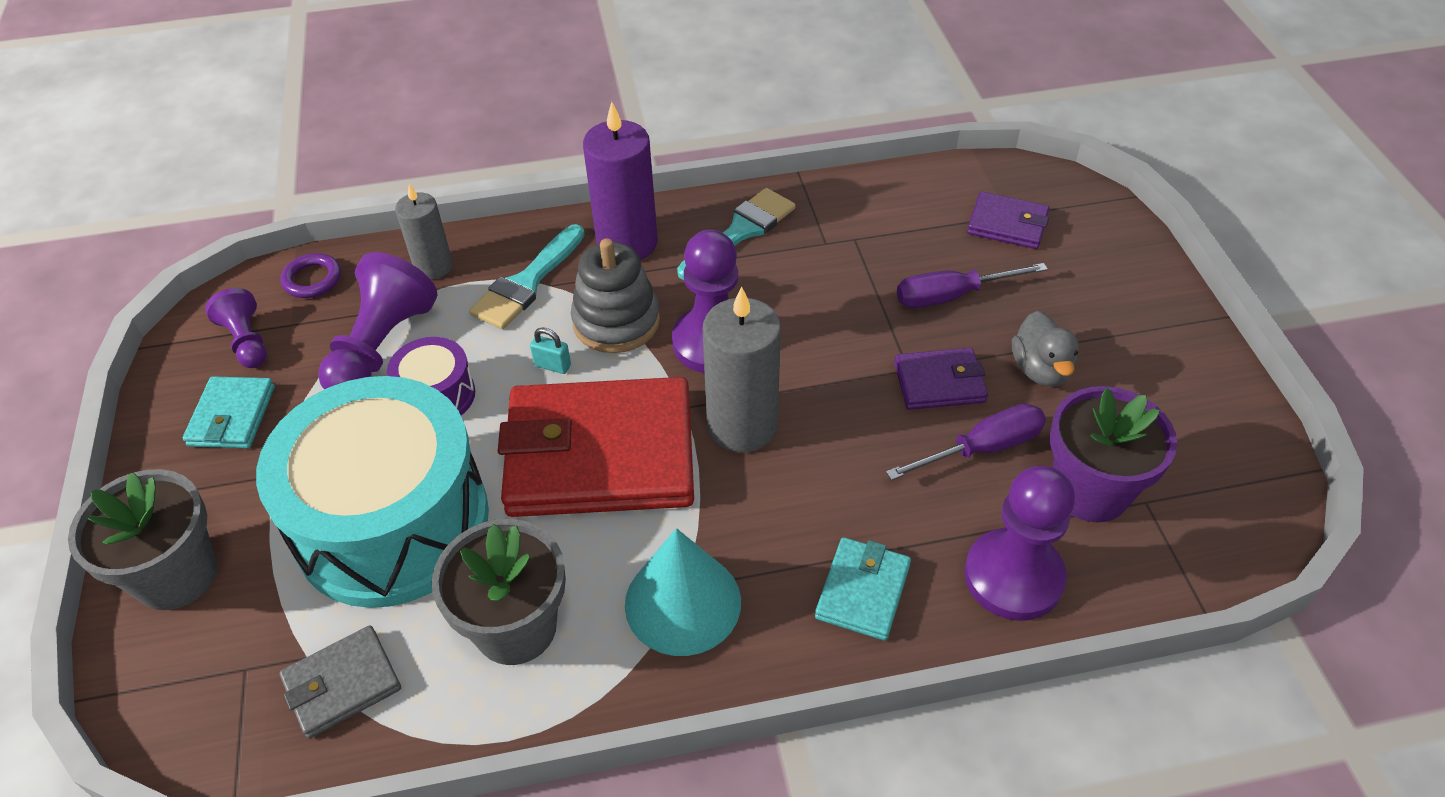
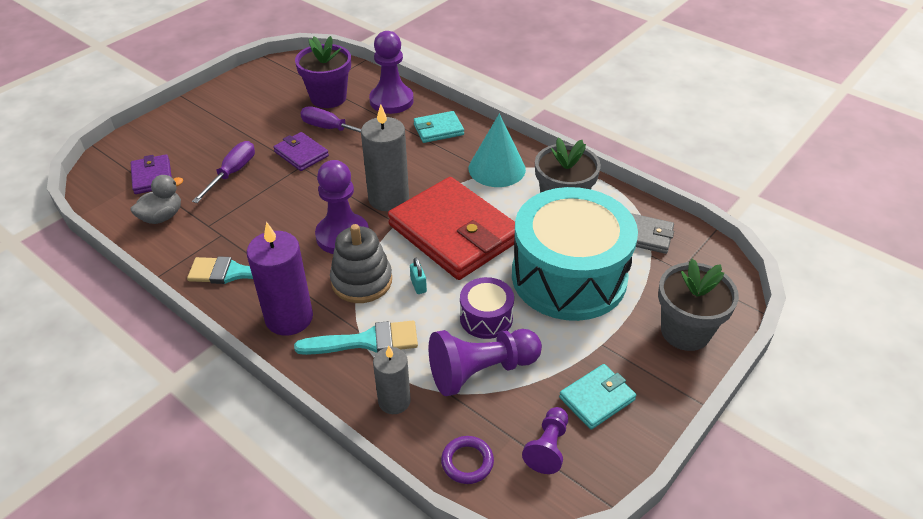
camera: 130 degrees left, 5 degrees down
purple screwdriver [897,263,1048,308] -> purple screwdriver turned 105 degrees counterclockwise [192,141,255,203]
grey duck [1012,311,1079,387] -> grey duck moved to [130,175,183,224]

